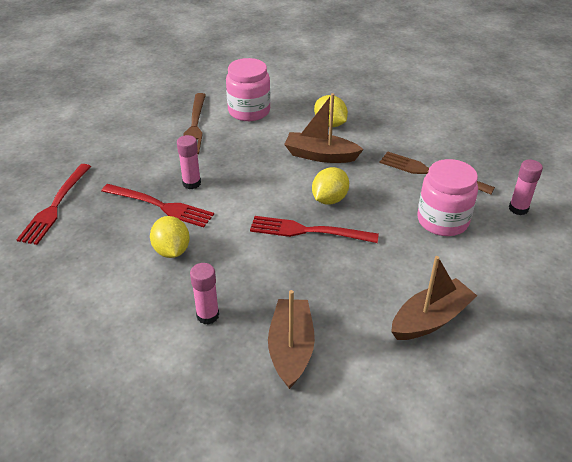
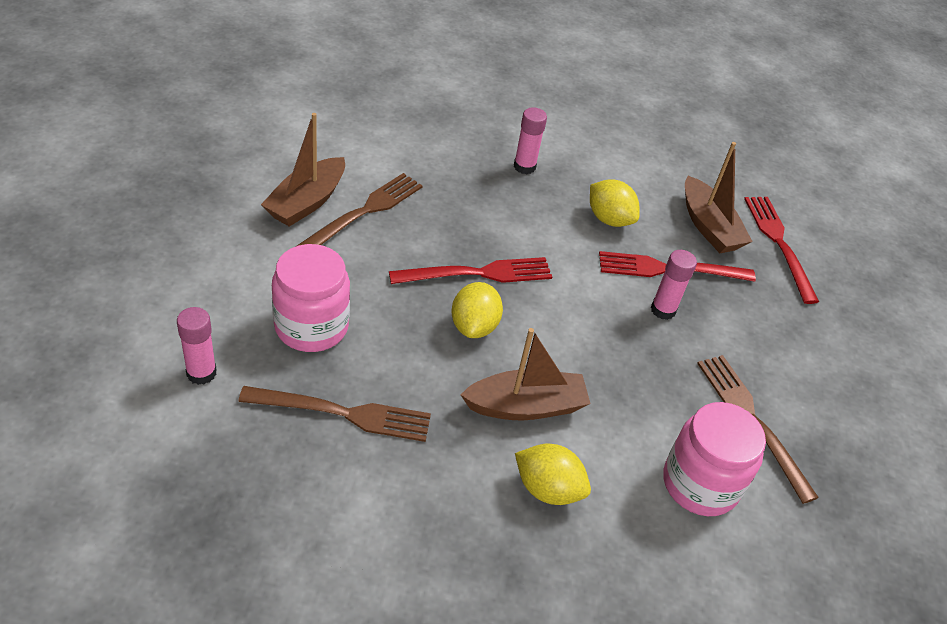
camera: 150 degrees right, 5 degrees up
brown boat [268,290,315,389] -> brown boat moved to [685,142,753,253]
none -> brown fork [297,173,423,246]

